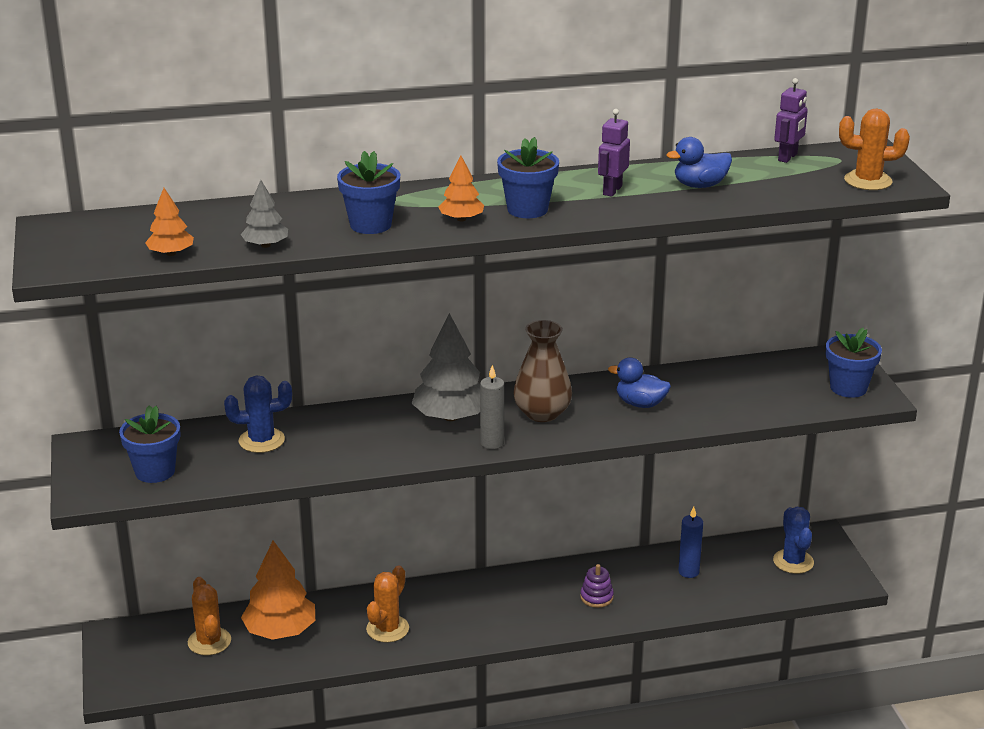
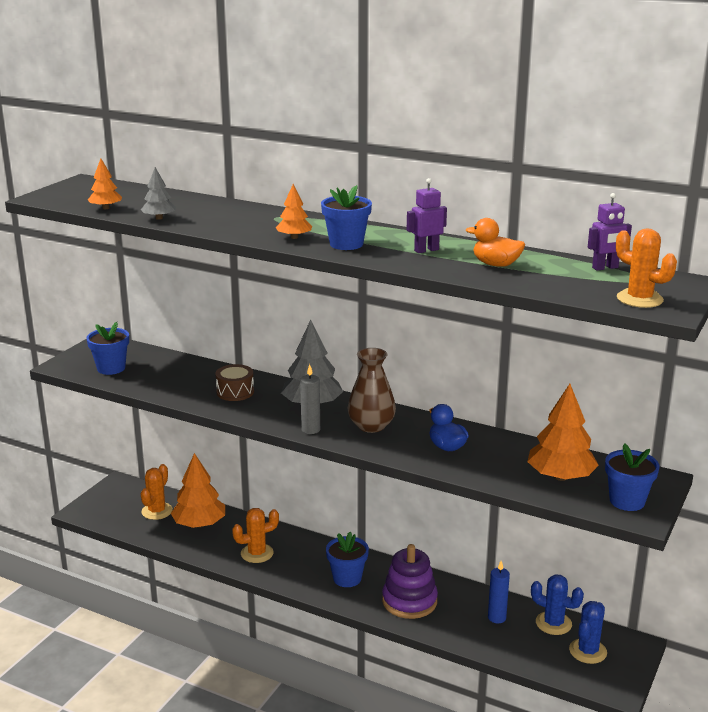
camera: 40 degrees right, 5 degrees down
blue cactus [224,375,292,453] -> blue cactus moved to [531,574,584,635]
blue flower pot [337,151,400,234] -> blue flower pot moved to [326,532,369,587]
purple stacking toy [580,564,614,608] -> purple stacking toy [382,544,438,619], size x1.99
blue duck [666,137,732,188] -> orange duck [466,218,525,267]
none -> brown drum [215,364,254,401]
none -> orange tree [527,384,599,481]

